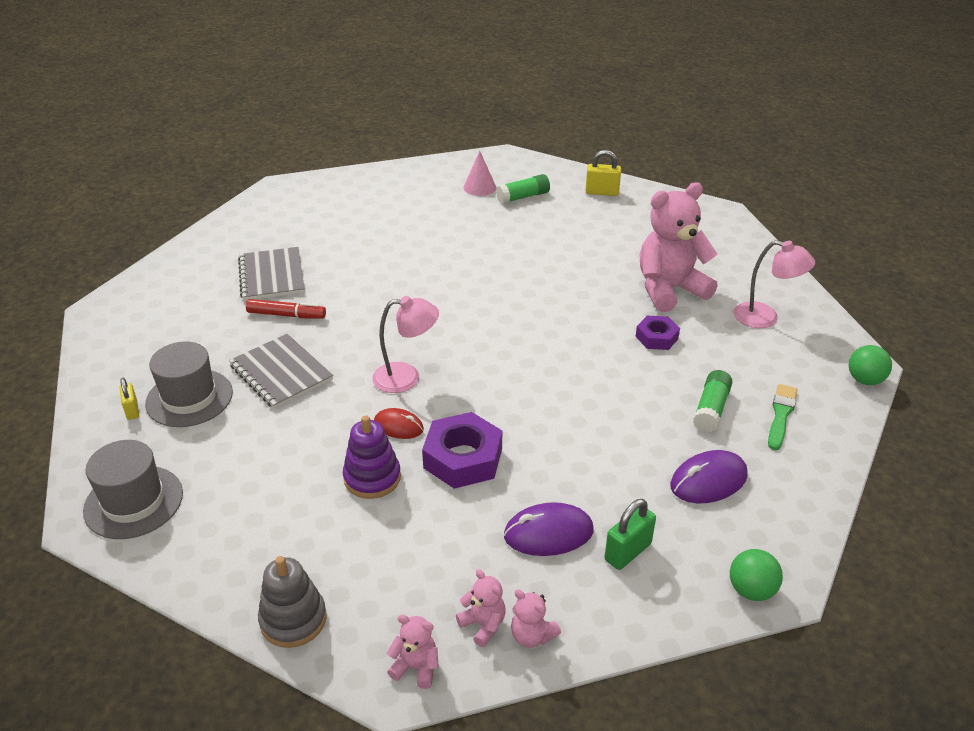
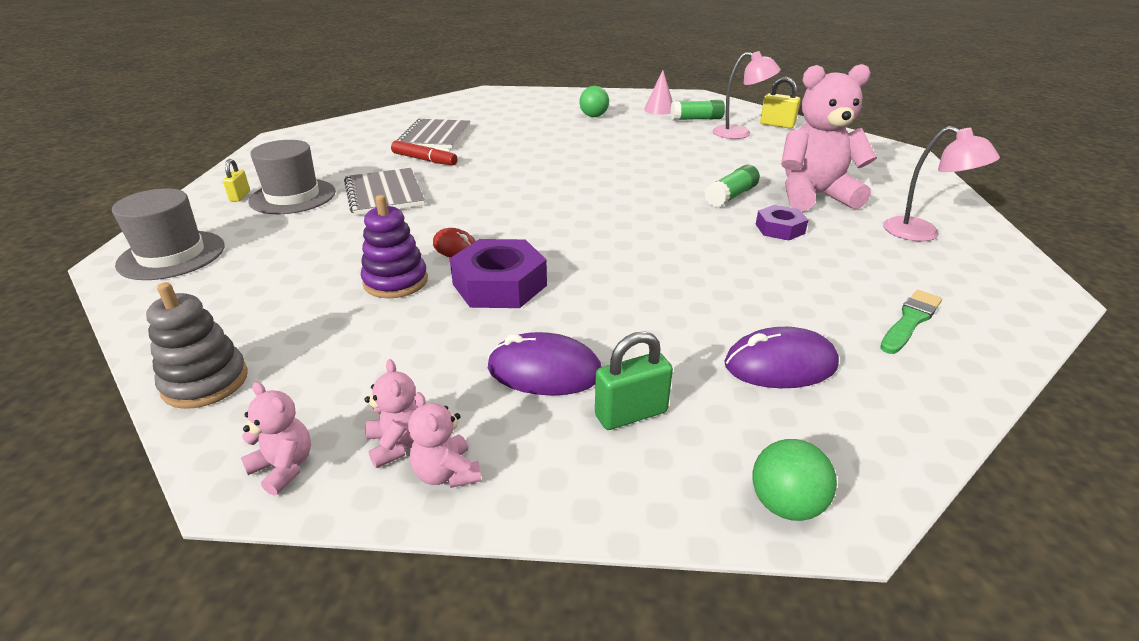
camera: 20 degrees right, 5 degrees down
pink lamp [372,296,439,393] -> pink lamp moved to [713,51,781,139]
green glue stick [693,370,732,432] -> green glue stick moved to [705,165,760,207]
green ball [849,345,892,385] -> green ball moved to [579,86,609,117]

